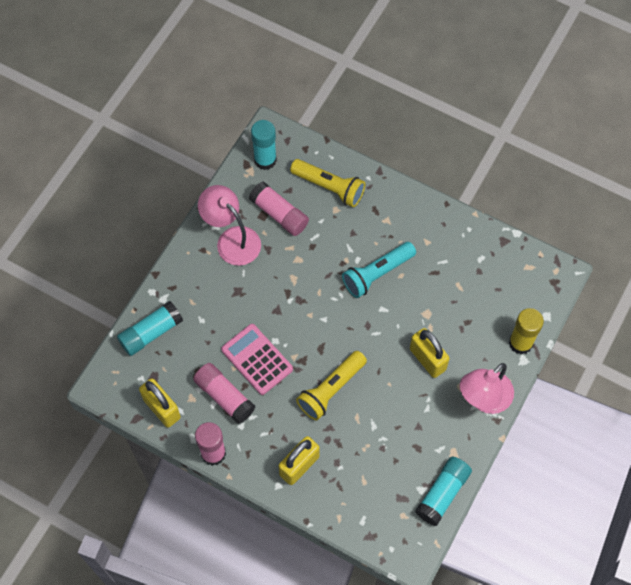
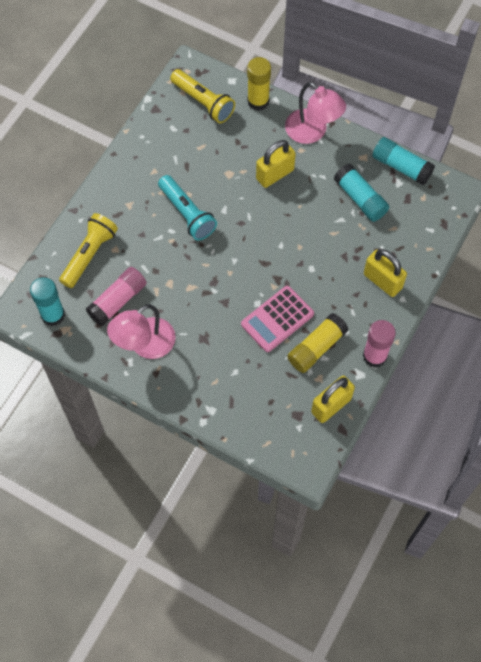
camera: 90 degrees left, 0 degrees up
turquoise glue stick [117,301,183,356] -> turquoise glue stick moved to [334,164,389,222]
pink glue stick [193,363,255,424] -> yellow glue stick [287,313,349,373]
yellow flashlight [296,351,367,421] -> yellow flashlight moved to [170,69,235,123]

